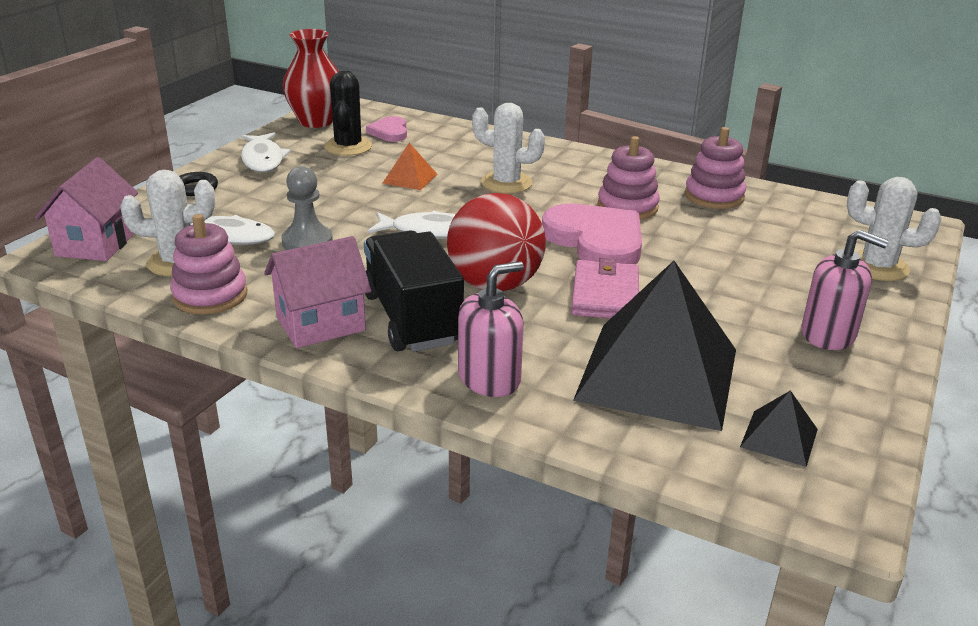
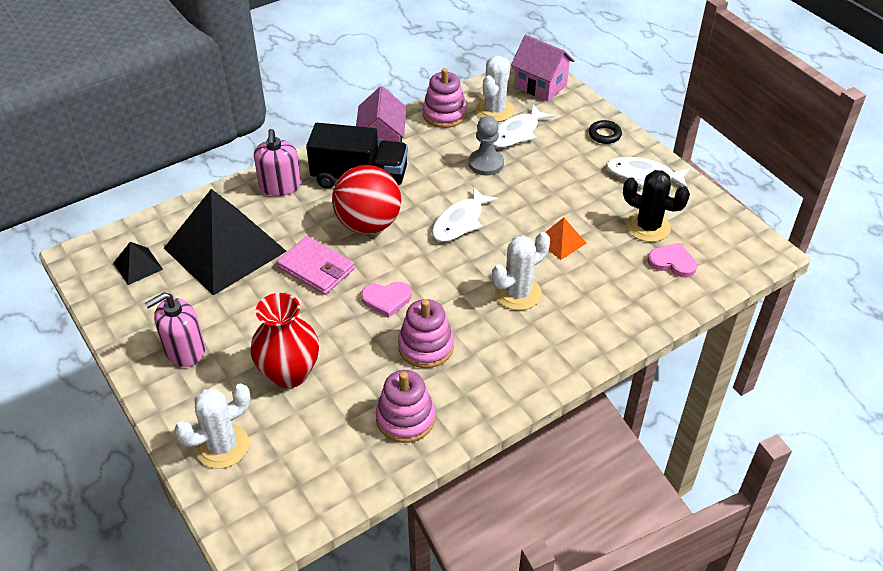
camera: 120 degrees right, 15 degrees up
red vase [283,29,339,128] -> red vase moved to [251,293,319,388]
pink heart [542,204,642,264] -> pink heart [361,282,412,318], size x0.53

